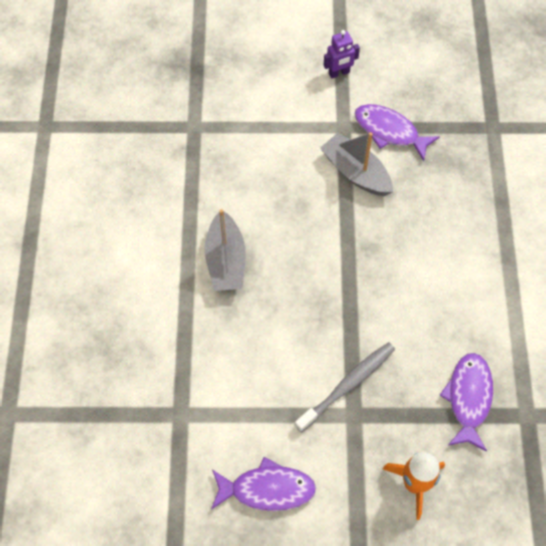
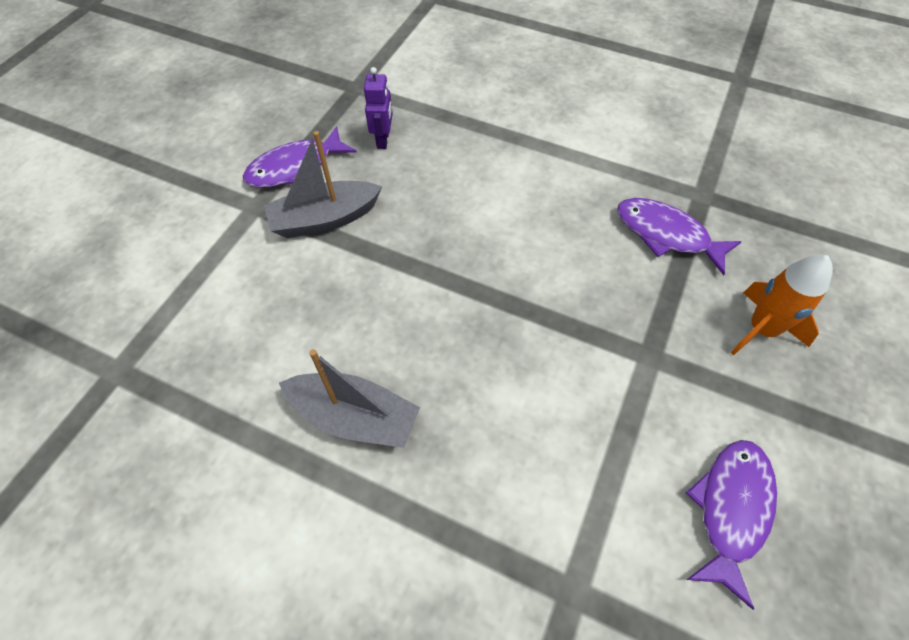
camera: 65 degrees left, 5 degrees down
grey toothbrush [295,342,395,433] -> none
purple robot [324,30,360,79] -> purple robot moved to [364,67,393,149]

